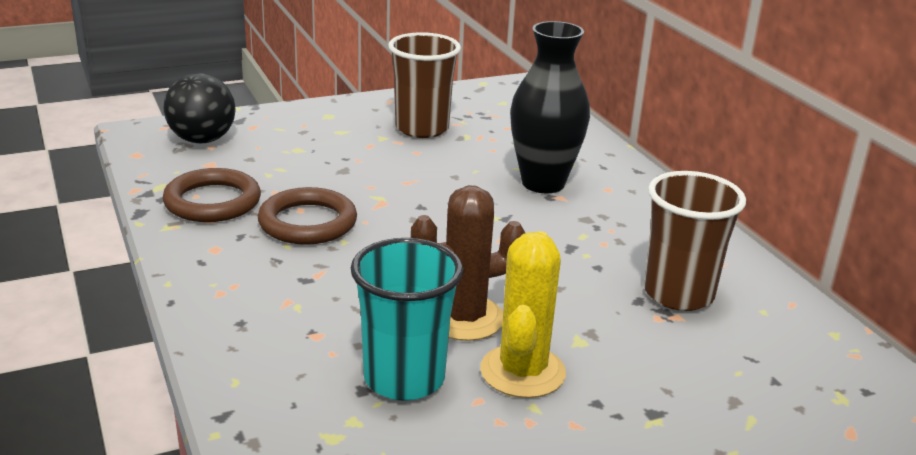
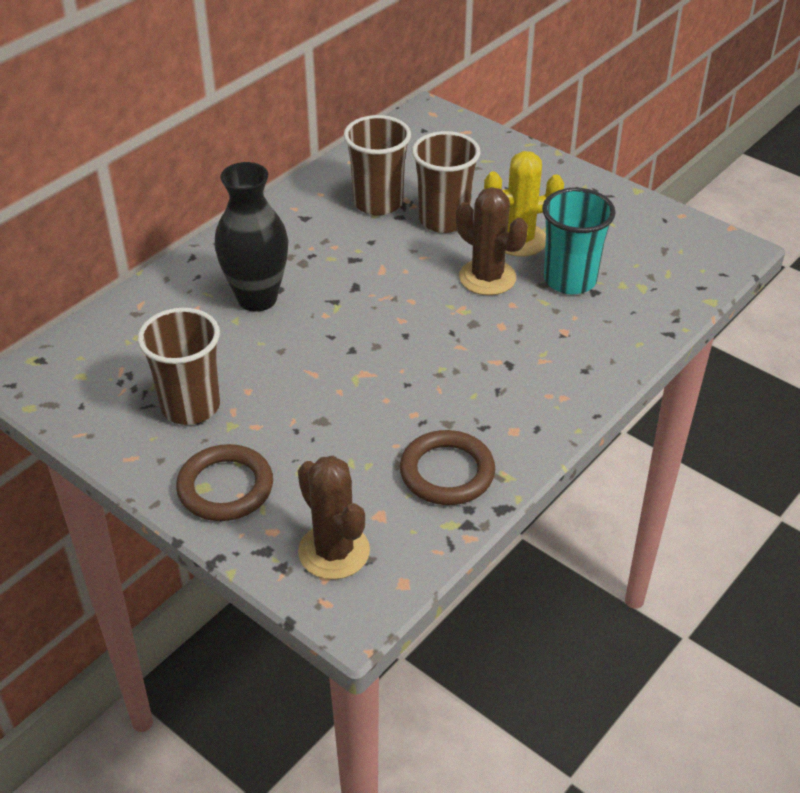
camera: 115 degrees left, 15 degrees up
black ball [164,73,236,143] -> brown cactus [298,456,370,580]
brown ring [258,187,357,245] -> brown ring moved to [176,444,273,521]
none -> brown cup [412,131,480,233]

